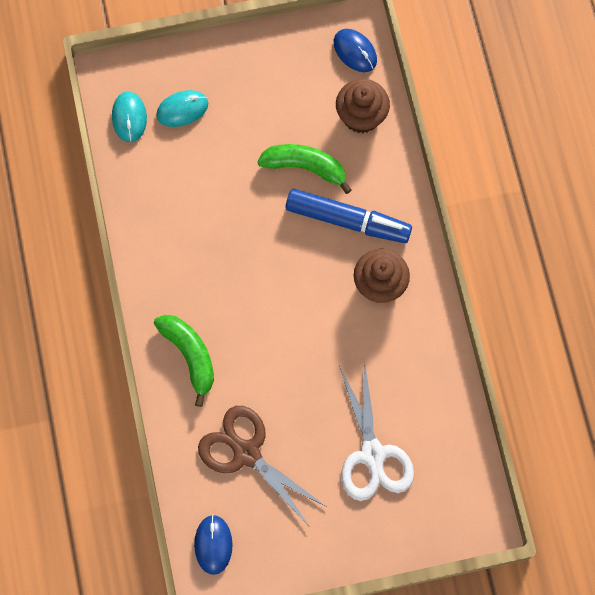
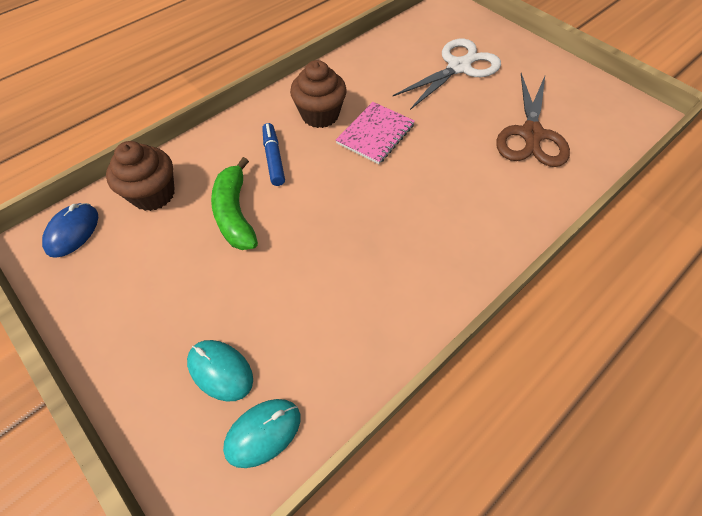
camera: 120 degrees left, 15 degrees down
green banana [154,315,214,407] -> none
blue mouse [194,515,233,575] -> none
blue marker [286,189,412,243] -> blue marker [262,123,285,186], size x0.57
none -> pink notebook [336,102,415,164]

